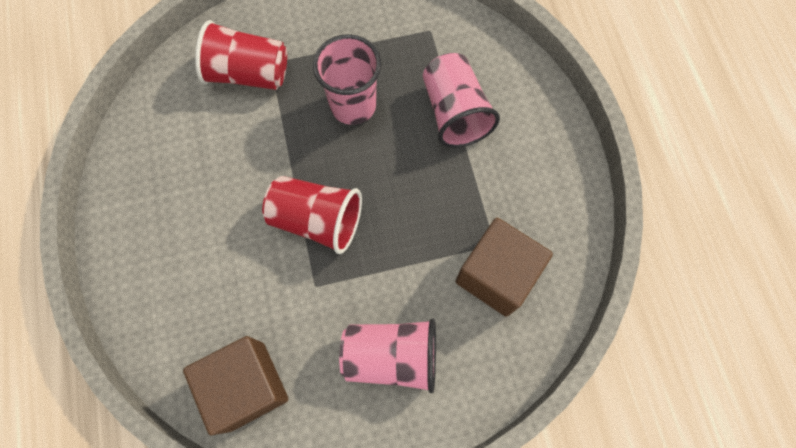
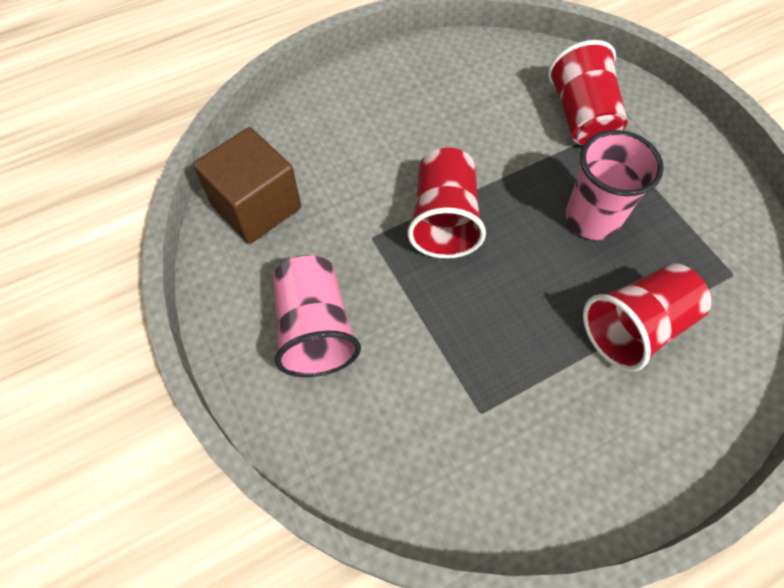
camera: 75 degrees right, 10 degrees down
pink cup [423,53,500,148] -> red cup [583,263,711,371]
brown cube [455,218,553,317] -> none

